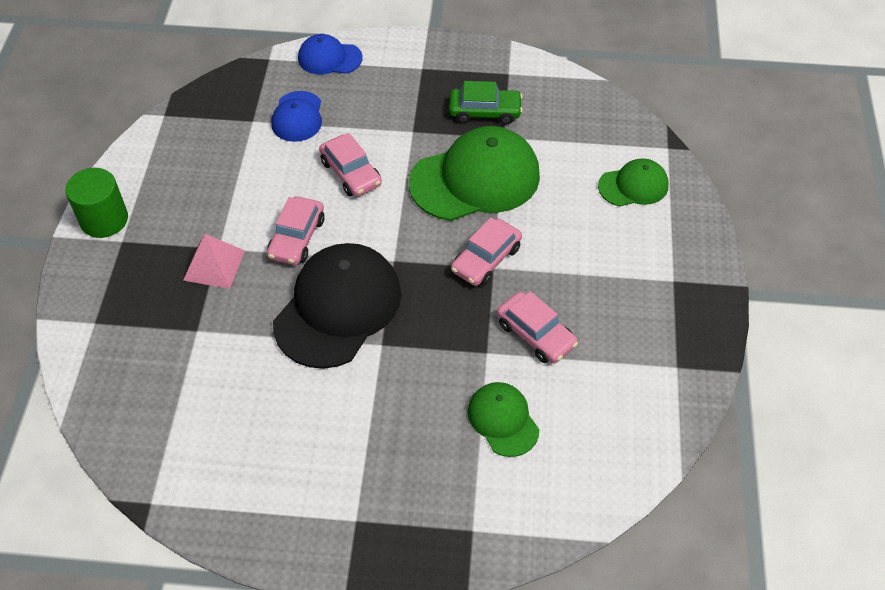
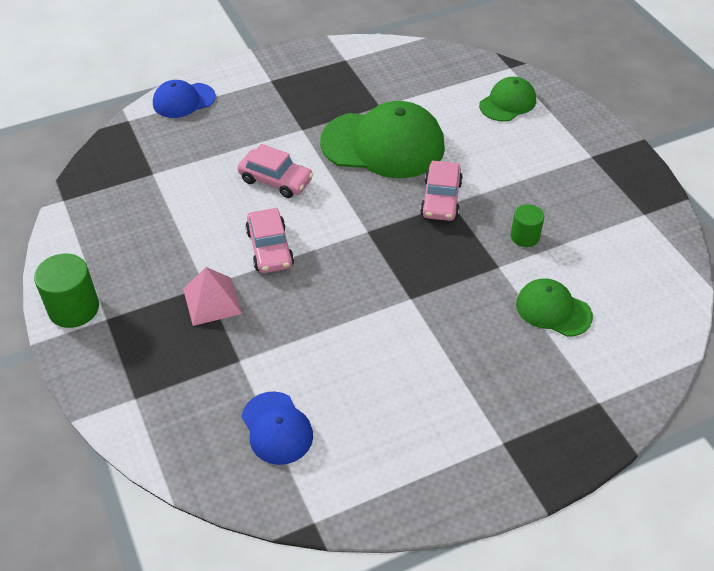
camera: 30 degrees left, 5 degrees down
blue cap [272,91,322,142] -> blue cap moved to [242,392,313,465]
black cap [273,243,401,369] -> none
green cap [409,126,540,221] -> green cap turned 60 degrees clockwise [320,101,445,178]
green car [449,81,523,124] -> none
pink car [497,291,578,363] -> green cylinder [511,204,544,247]

